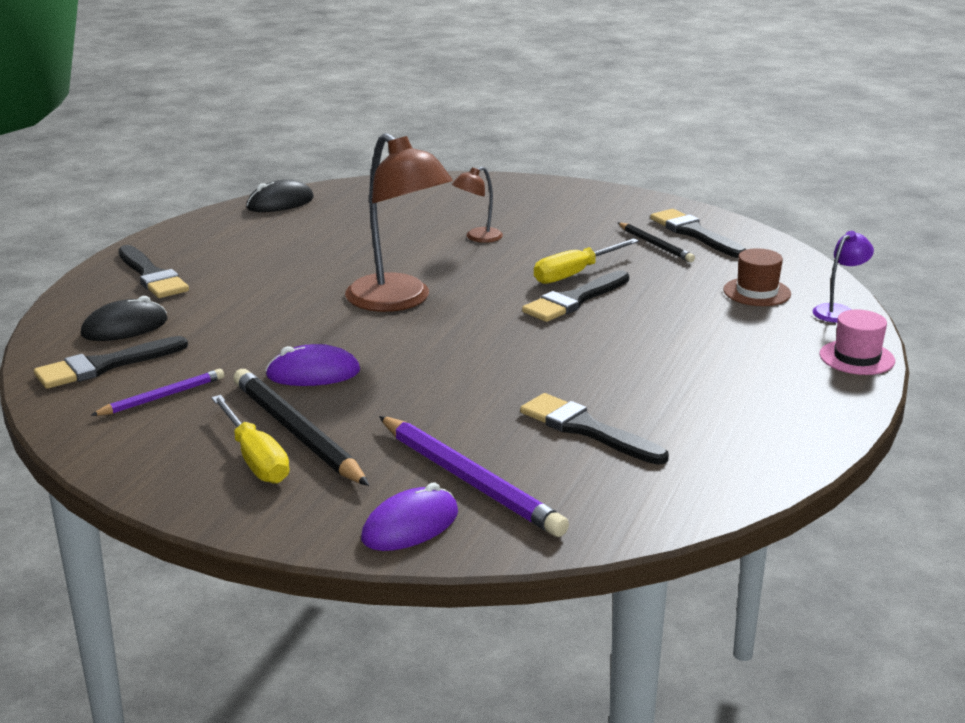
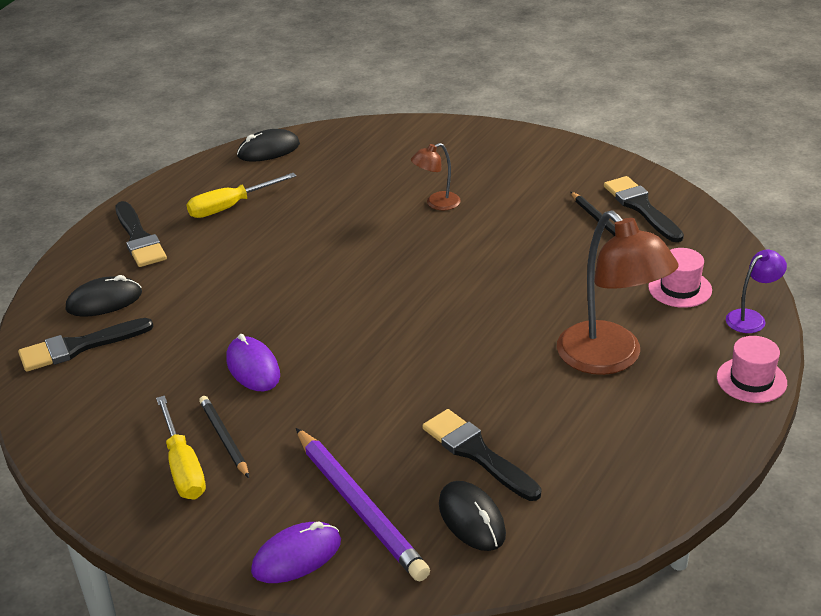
camera: 10 degrees right, 10 degrees up
purple pencil [90,369,224,416] -> none
black pencil [233,369,369,486] -> black pencil [199,396,249,478], size x0.57
purple mouse [265,344,360,386] -> purple mouse turned 60 degrees clockwise [226,334,280,392]
brown lamp [345,133,453,312] -> brown lamp moved to [557,211,679,375]
black brush [522,270,629,322] -> none
yellow screwdriver [534,238,639,284] -> yellow screwdriver moved to [186,173,296,218]
brown hat [723,248,791,306] -> pink hat [648,248,712,308]
none -> black mouse [439,481,506,551]

